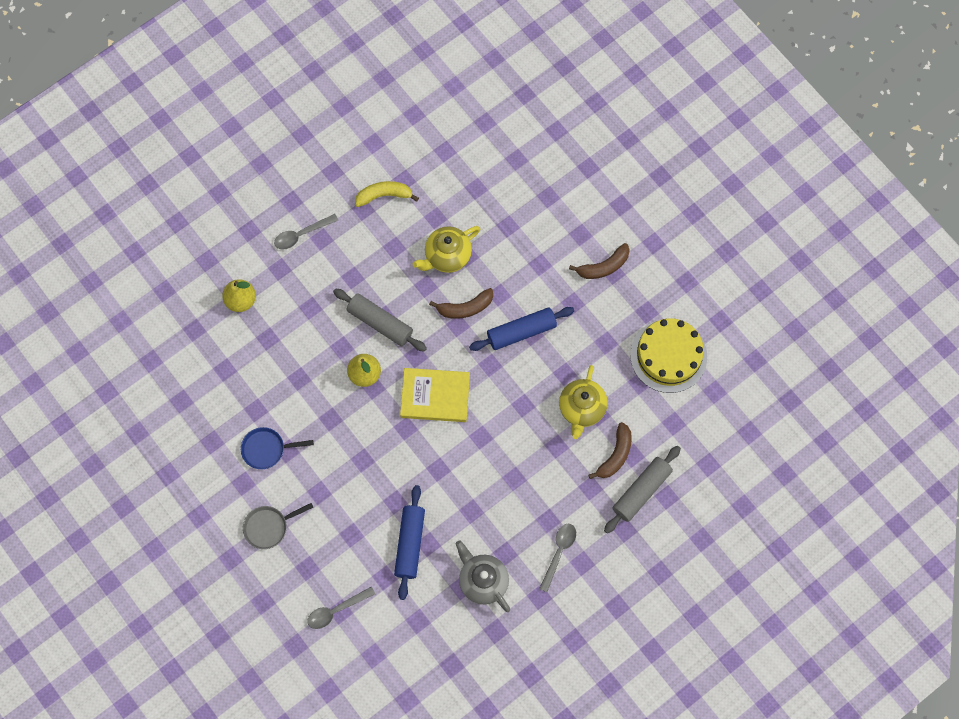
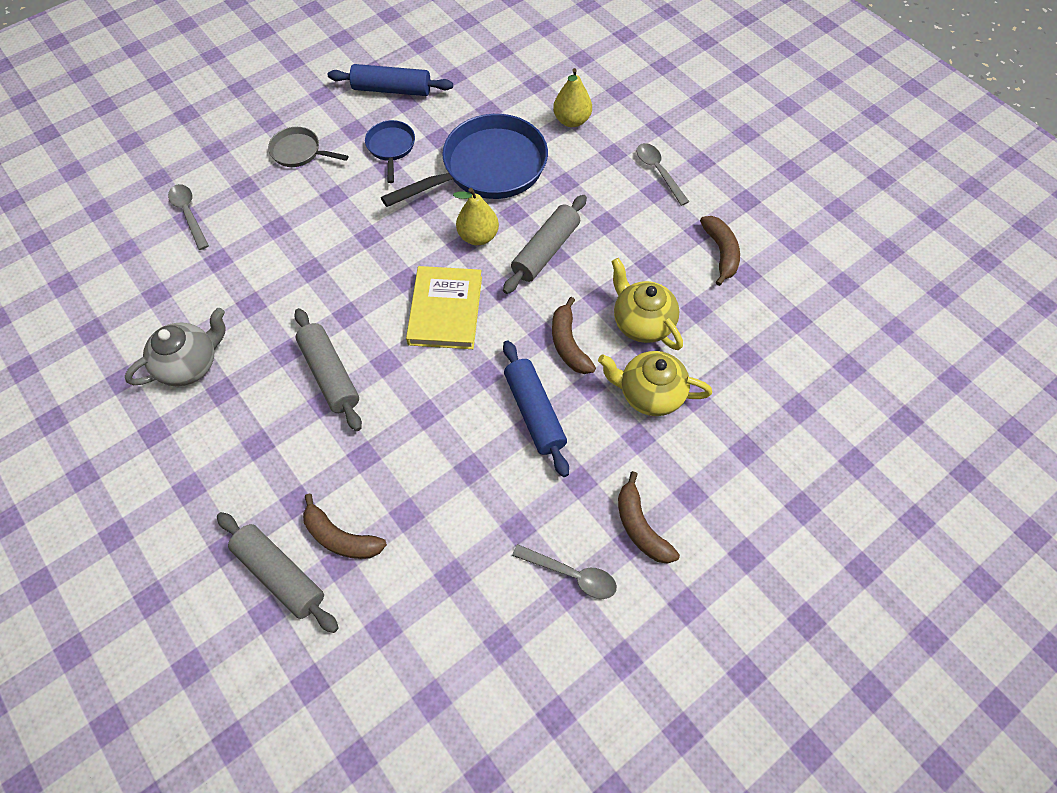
camera: 90 degrees right, 10 degrees down
grey pan [243,503,313,549] -> grey pan turned 45 degrees counterclockwise [268,127,348,167]
yellow banana [355,181,419,207] -> brown banana [700,216,740,286]
blue rolling pin [394,485,425,600] -> blue rolling pin moved to [328,64,453,96]
grey spoon [539,524,576,592] -> grey spoon moved to [512,544,617,599]
yellow teapot [559,365,608,439] -> yellow teapot moved to [598,351,712,416]
yellow cake [630,318,707,393] -> none
none -> grey rolling pin [294,308,362,431]
none -> blue pan [381,114,548,207]

